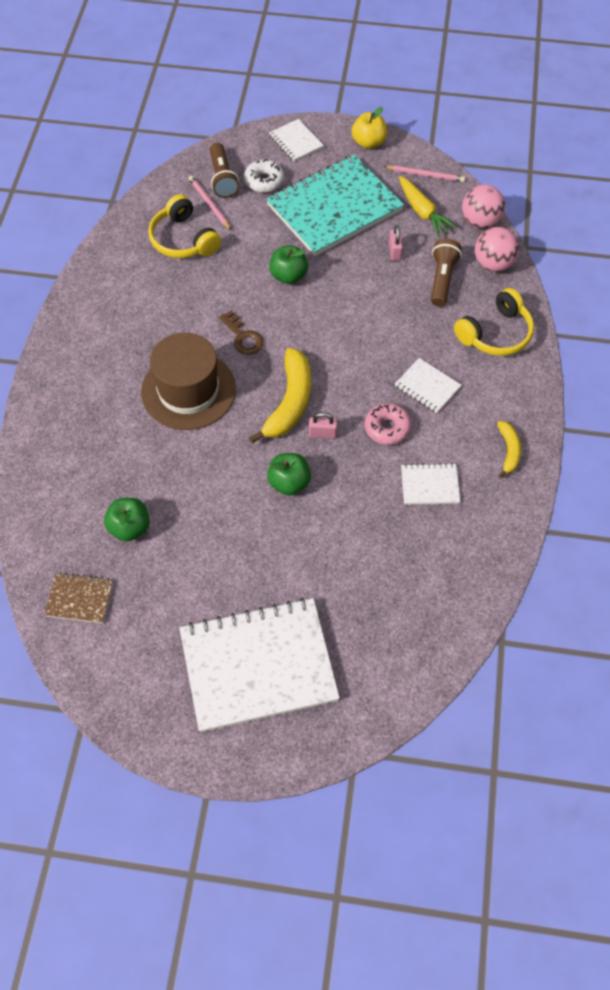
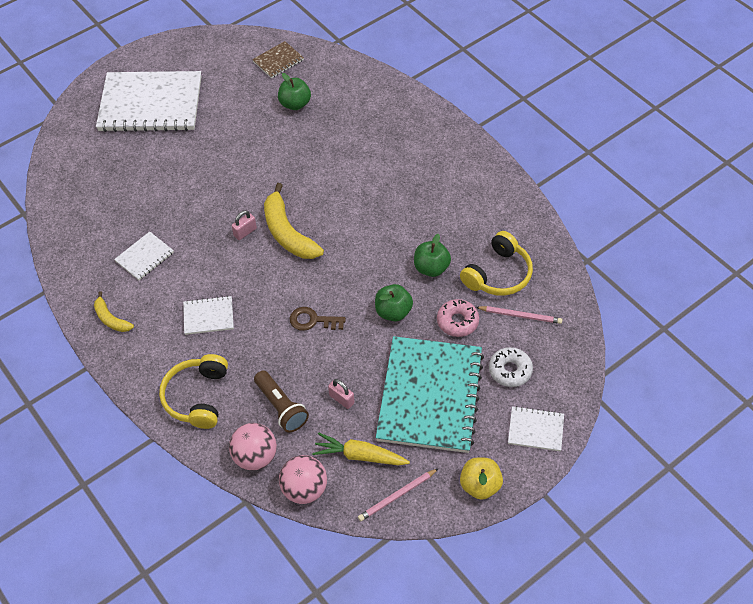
camera: 135 degrees right, 5 degrees down
brown hat [141,332,236,430] -> none
yellow headphones [148,194,221,258] -> yellow headphones turned 120 degrees clockwise [460,231,533,296]
white notebook [179,598,340,732] -> white notebook turned 60 degrees clockwise [96,71,201,132]
brown flashlight [210,143,239,198] -> none
brown key [219,311,264,355] -> brown key moved to [290,307,346,331]
green apple [267,453,311,495] -> green apple moved to [414,234,451,277]
pink donut [364,403,411,445] -> pink donut moved to [437,299,479,337]

